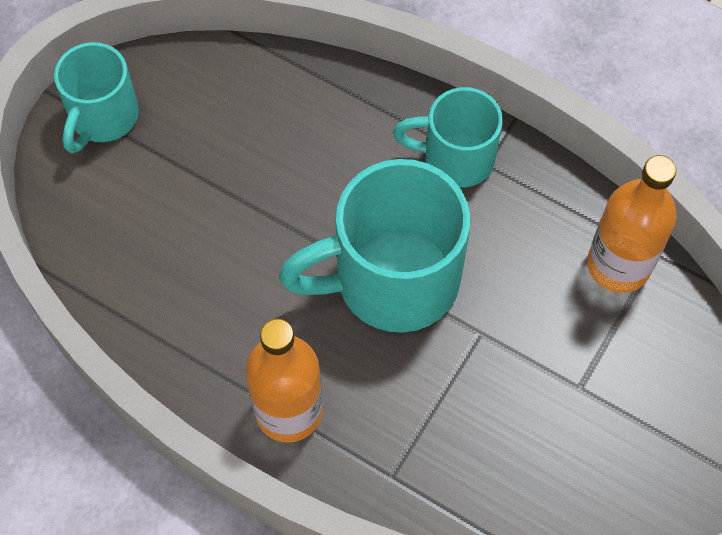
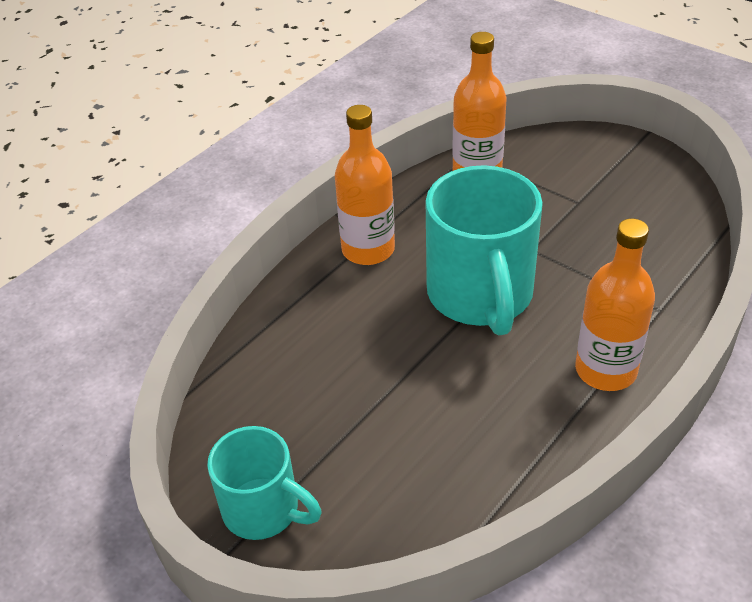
camera: 80 degrees left, 20 degrees down
turquoise mug [393,87,503,188] -> orange bottle [335,105,395,265]

